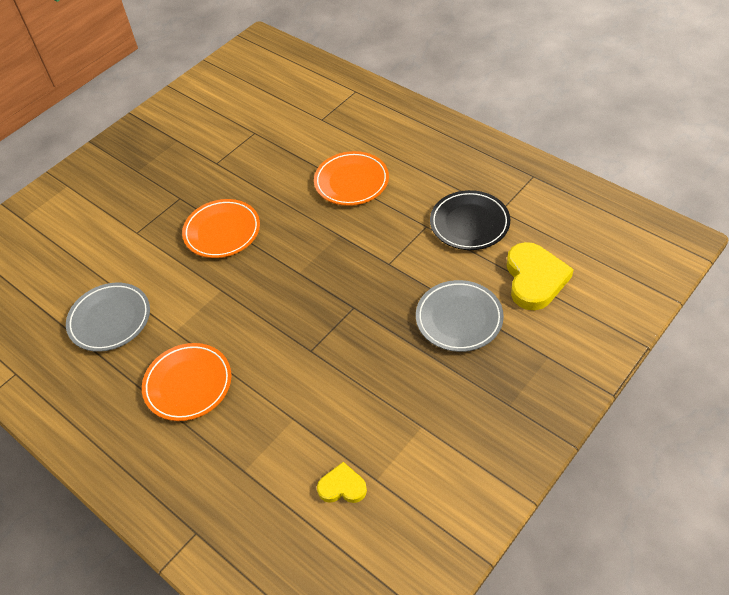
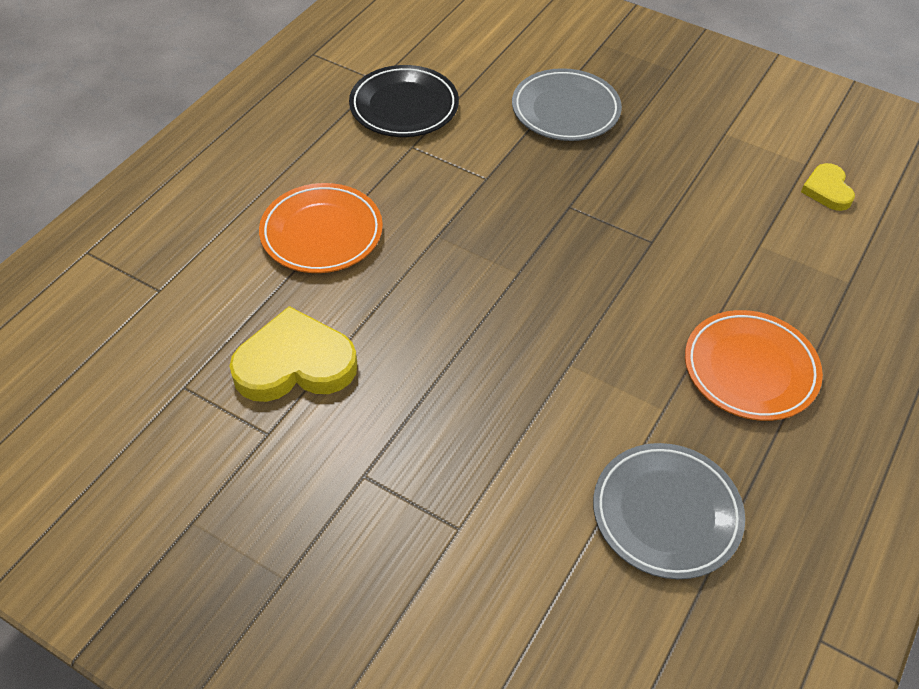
camera: 105 degrees left, 0 degrees up
orange plate [182,199,260,258] -> none
yellow heart [507,242,574,310] -> yellow heart moved to [229,306,357,402]

